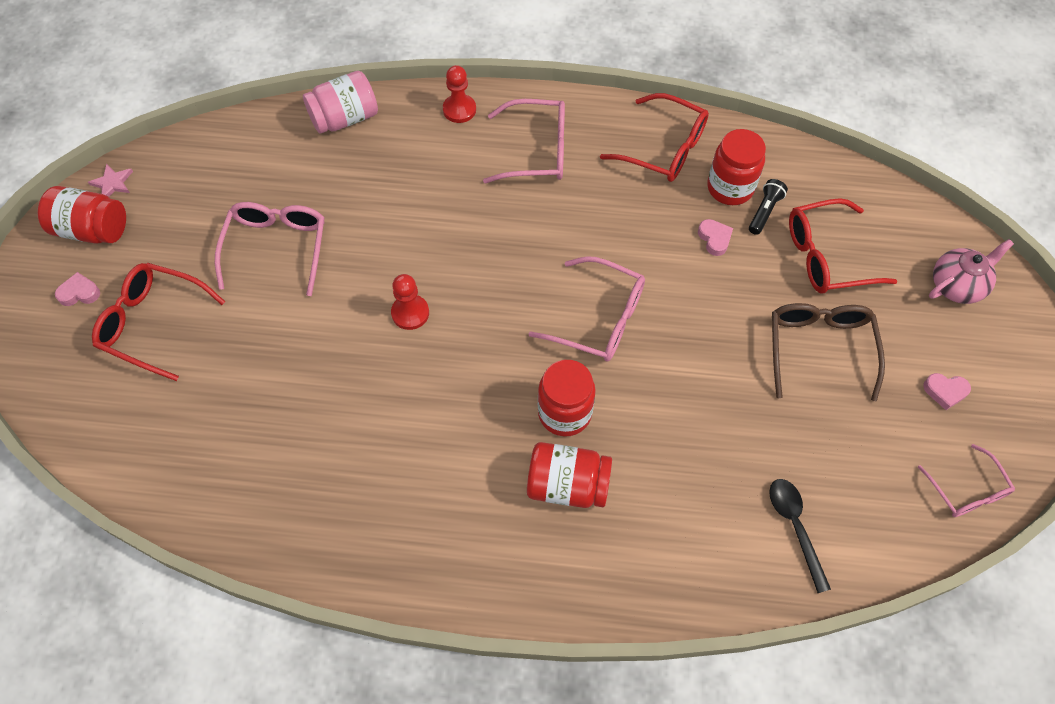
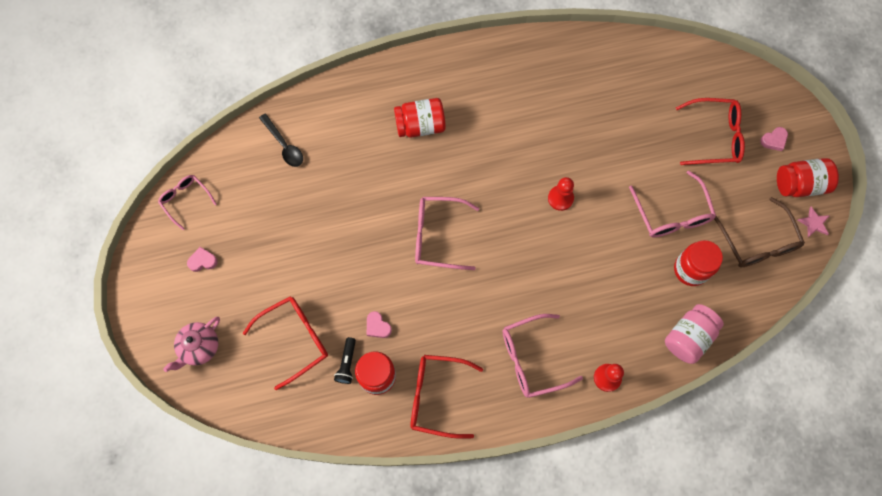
camera: 160 degrees right, 10 degrees up
red jar [538,360,596,437] -> red jar moved to [674,240,723,286]
brown glasses [772,303,885,401] -> brown glasses moved to [714,197,805,268]

